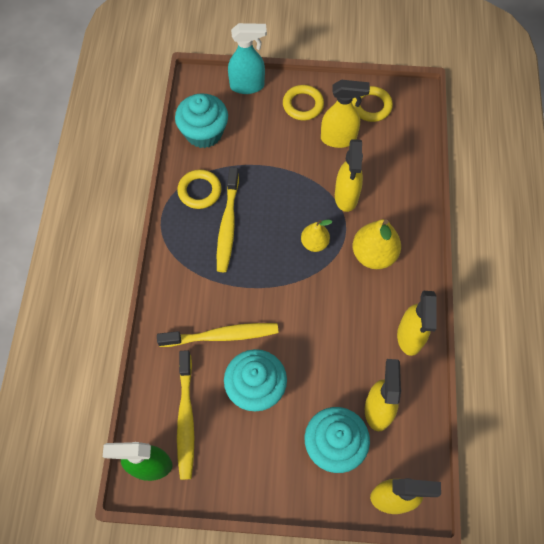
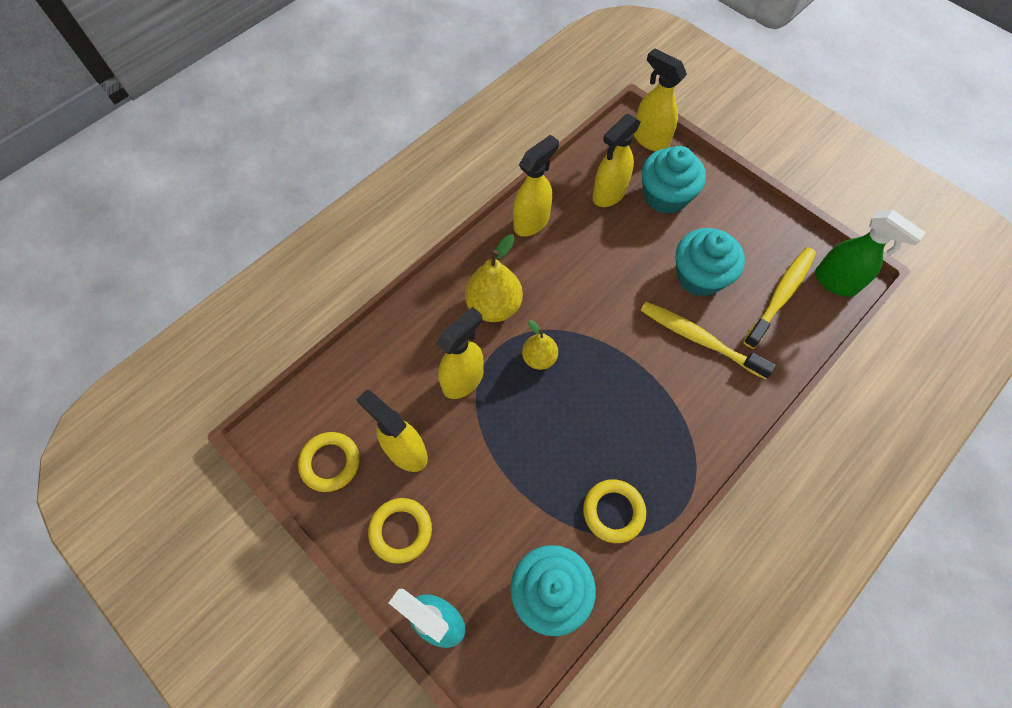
camera: 140 degrees left, 0 degrees up
yellow toothbrush [217,167,239,272] -> none

